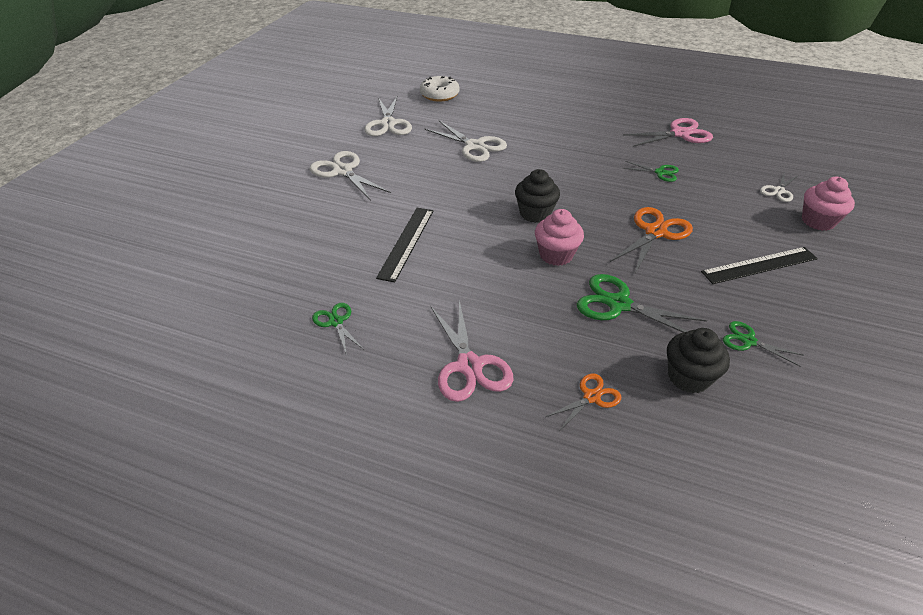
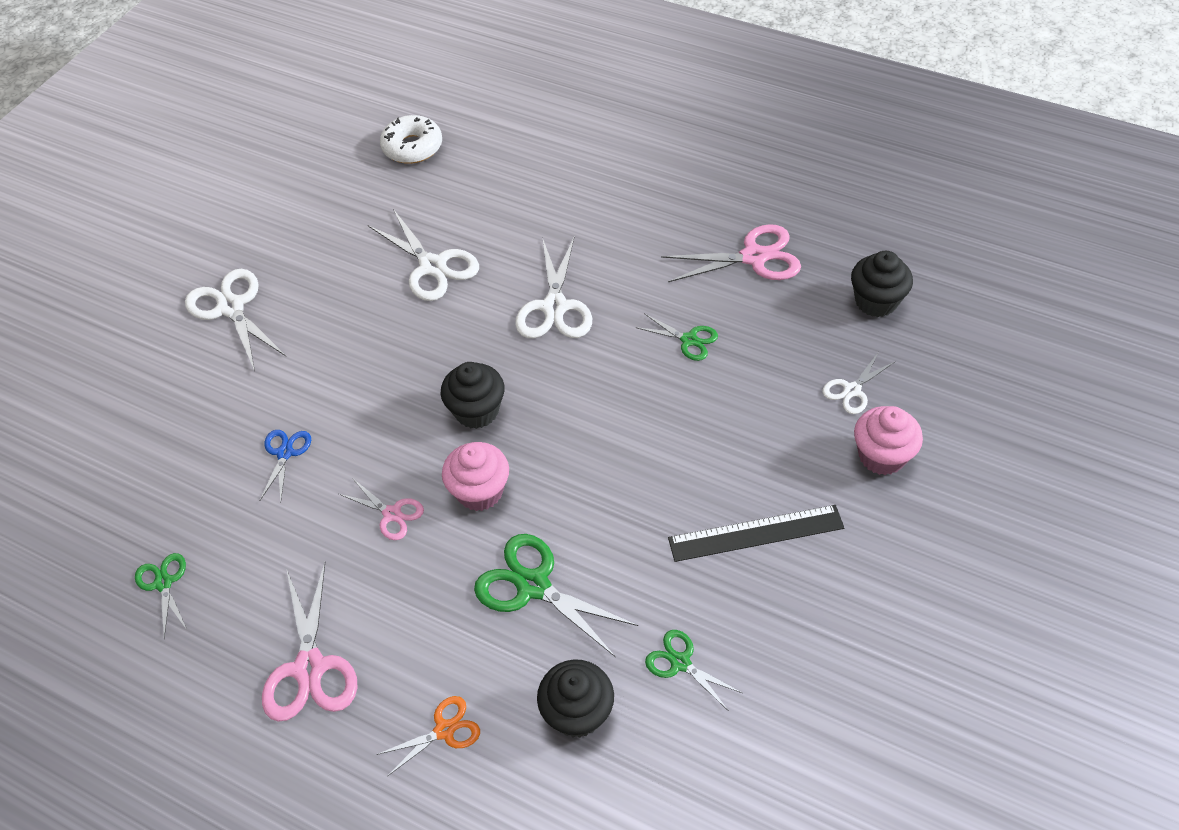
camera: 10 degrees right, 10 degrees up
white scissors [364,97,412,136] -> white scissors moved to [515,238,592,338]
black ruler [376,208,434,282] -> blue scissors [260,430,311,502]
orange scissors [610,207,693,273] -> none
none -> pink scissors [339,478,424,540]
none -> black cupcake [851,251,913,317]

